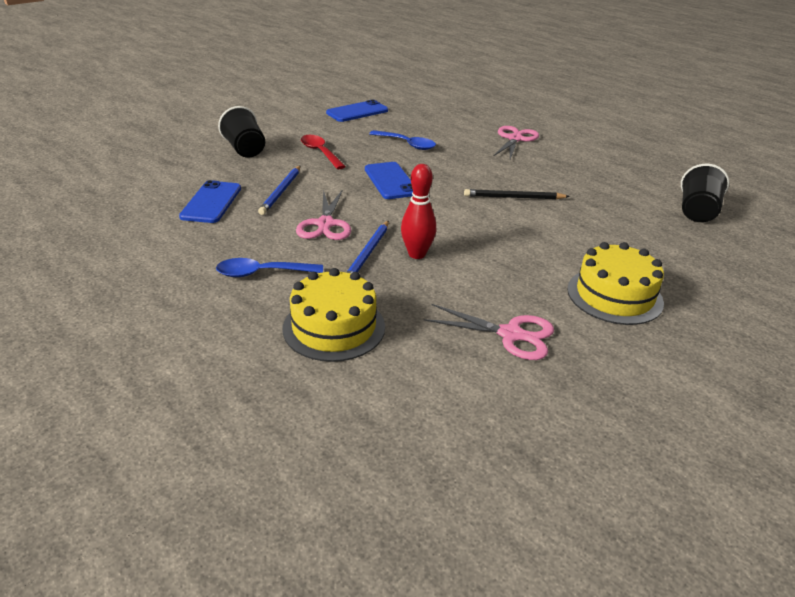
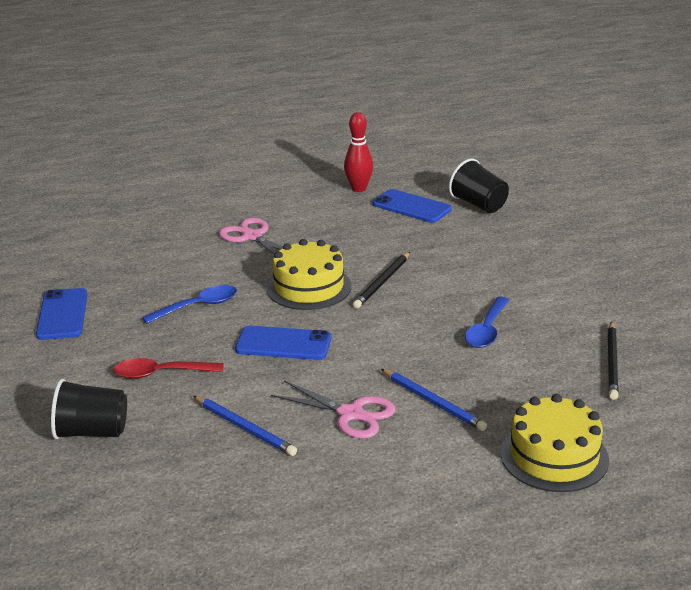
camera: 60 degrees left, 5 degrees down
blue phone [179,180,241,223] -> blue phone moved to [373,189,452,223]
blue spoon [216,258,323,277] -> blue spoon moved to [465,297,509,348]
red bowling pin [401,164,436,259] -> red bowling pin moved to [344,112,373,192]
pink scissors [424,304,554,360] -> black pencil [608,321,619,400]
yellow cake [567,242,664,325] -> yellow cake moved to [267,239,352,310]

